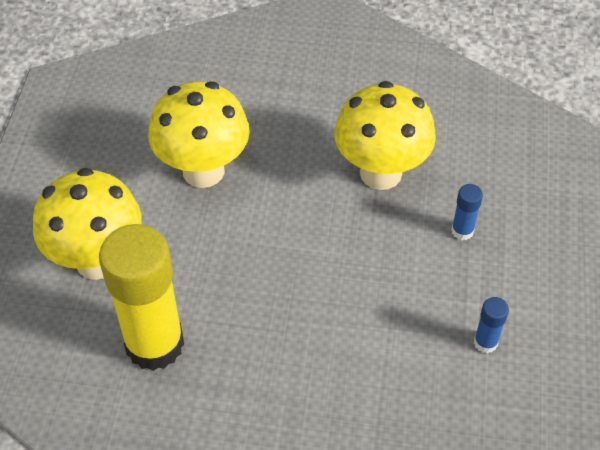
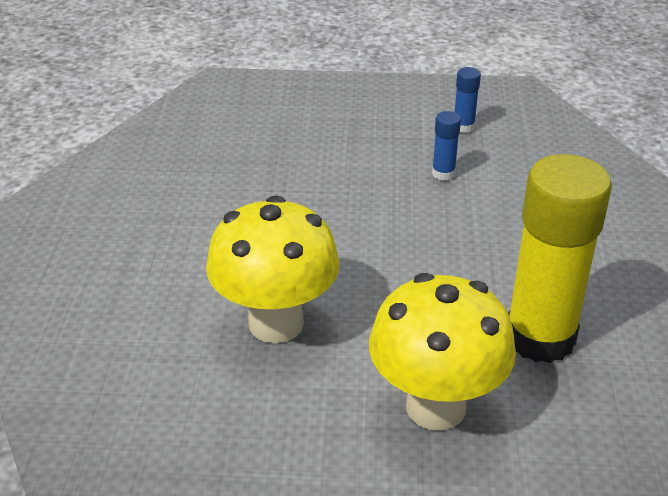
camera: 95 degrees left, 15 degrees down
yellow mushroom [334,81,436,190] -> none
blue glue stick [451,184,483,240] -> blue glue stick moved to [432,111,461,181]

